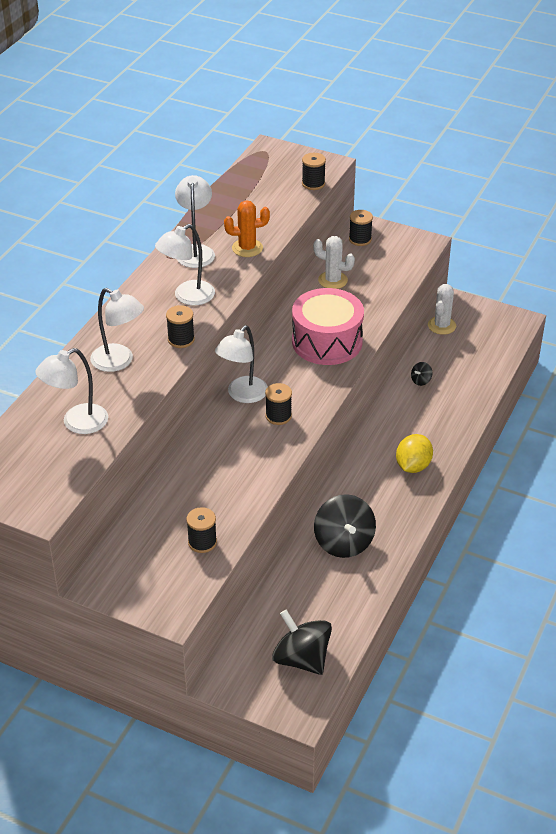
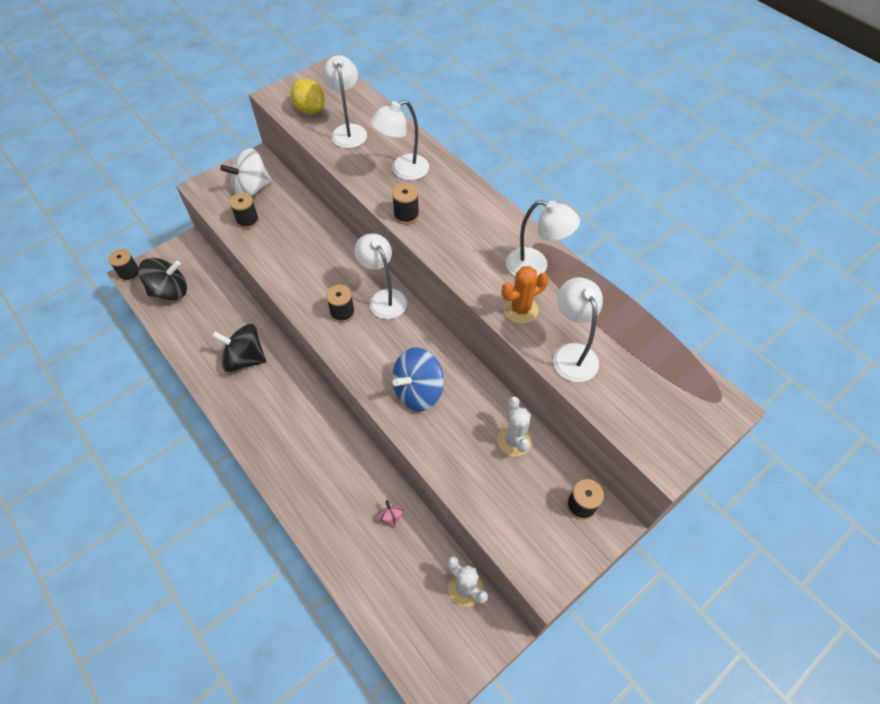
camera: 115 degrees right, 15 degrees up
white lamp [155,224,215,305] -> white lamp moved to [553,277,603,382]
orange cactus [224,200,270,257] -> orange cactus turned 45 degrees clockwise [501,266,549,324]
pink drum [292,288,364,365] -> blue spinning top [392,347,444,411]
black spool [302,153,326,190] -> black spool moved to [108,249,139,282]
white cactus [313,236,355,289] -> white cactus turned 60 degrees counterclockwise [497,396,532,456]
yellow lemon [396,434,433,473] -> yellow lemon moved to [290,79,325,115]
black spinning top [411,362,432,386] -> pink spinning top [378,500,403,527]
none -> white spinning top [220,148,272,197]

